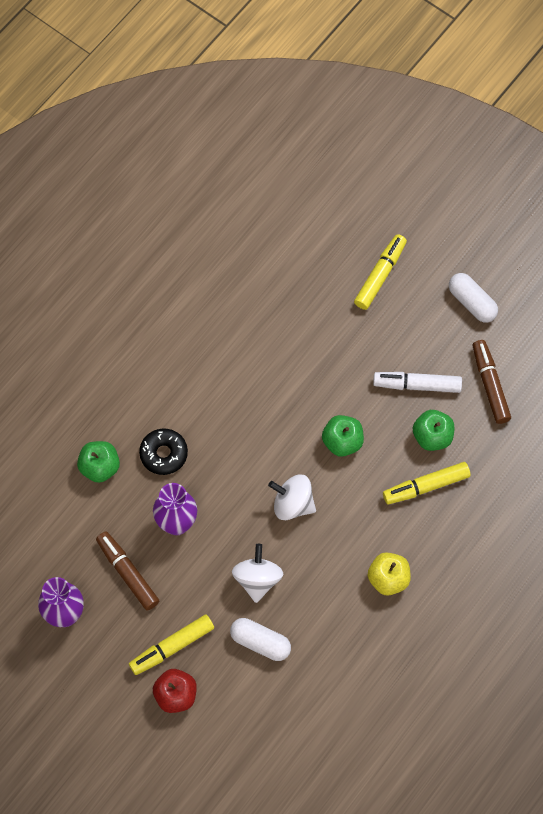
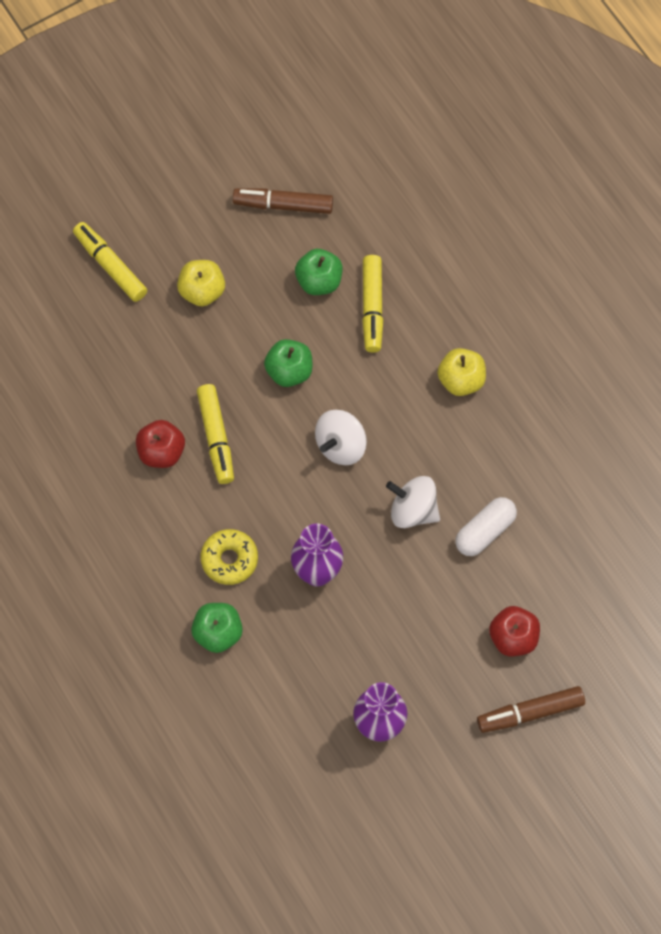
camera: 70 degrees left, 0 degrees up
brown marker [96,531,159,611] -> brown marker moved to [477,686,585,733]
yellow marker [129,615,214,675] -> yellow marker moved to [197,384,234,484]
black donut [139,429,188,475] -> yellow donut [201,529,258,585]
white marker [373,372,462,393] -> none
white capsule [449,273,498,323] -> none
none -> red apple [136,420,185,468]
none -> yellow apple [177,260,225,306]

